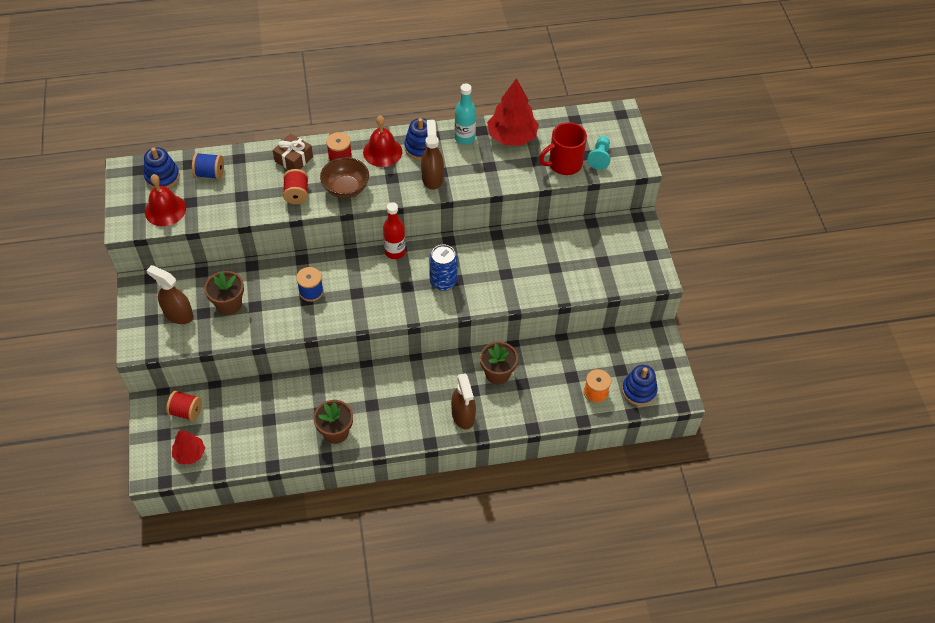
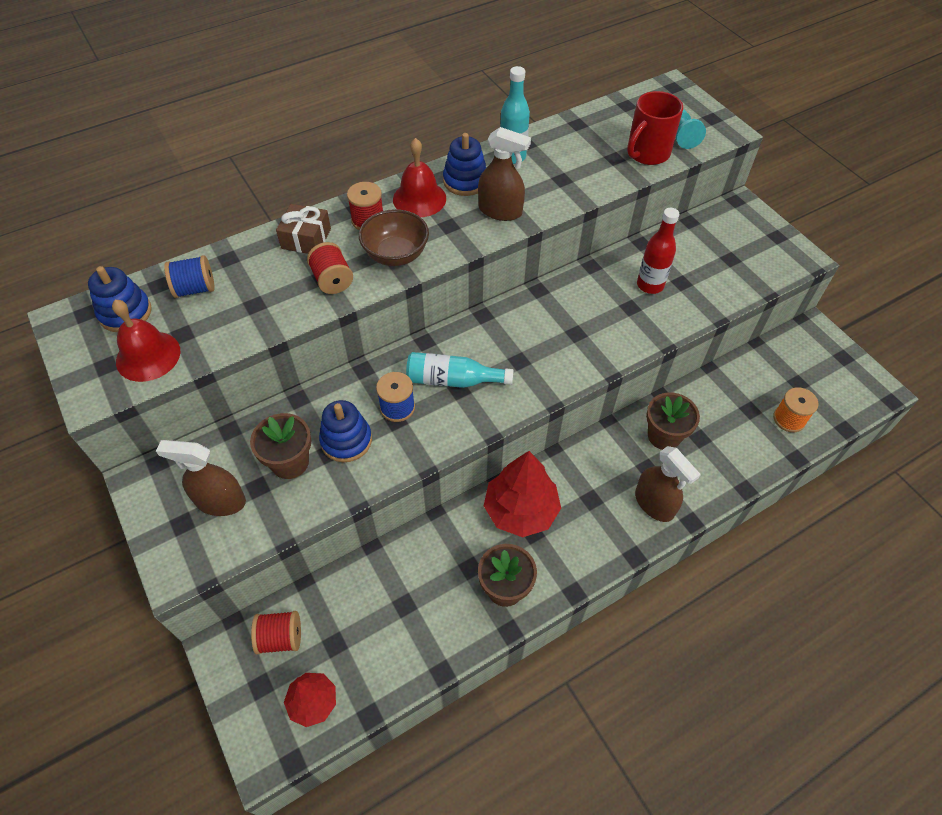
camera: 20 degrees left, 0 degrees up
red bottle [383,202,406,259] -> red bottle moved to [637,208,679,294]
brown spray bottle [421,120,444,190] -> brown spray bottle turned 135 degrees clockwise [478,127,531,221]
blue can [429,244,458,291] -> none
red tree [487,78,539,146] -> red tree moved to [484,451,561,537]
blue stacking toy [622,365,658,406] -> blue stacking toy moved to [319,400,372,462]
none -> turquoise bottle [406,352,514,388]

